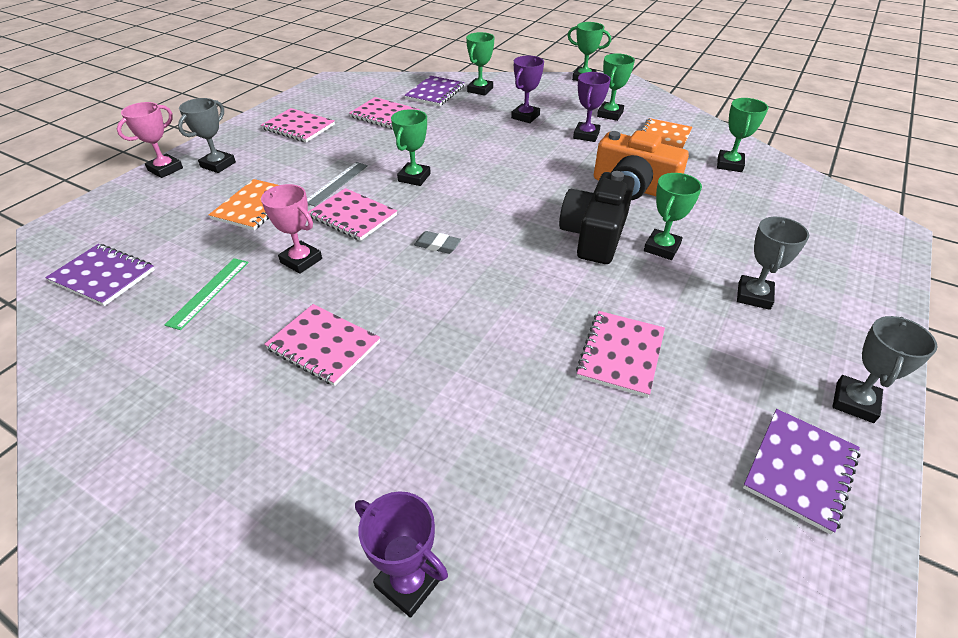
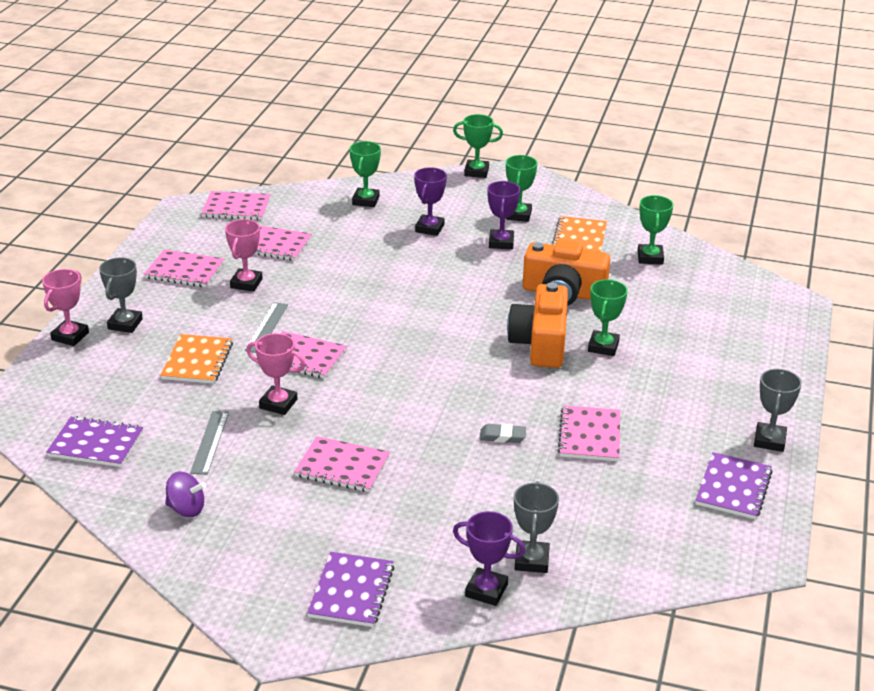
camera: 15 degrees left, 10 degrees down
green ruler [165,258,249,330] -> grey ruler [190,411,229,475]
green trophy [391,109,431,186] -> none
purple notebook [404,76,465,106] -> purple notebook moved to [307,552,394,627]
grey eraser [414,231,461,254] -> grey eraser moved to [479,424,526,443]
black camera [559,171,635,264] -> orange camera [507,282,568,368]
grey trophy [737,217,809,310] -> grey trophy moved to [514,481,559,573]
none -> purple spinning top [165,472,206,517]
none -> pink notebook [201,191,271,220]
none -> pink trophy [225,219,263,292]

